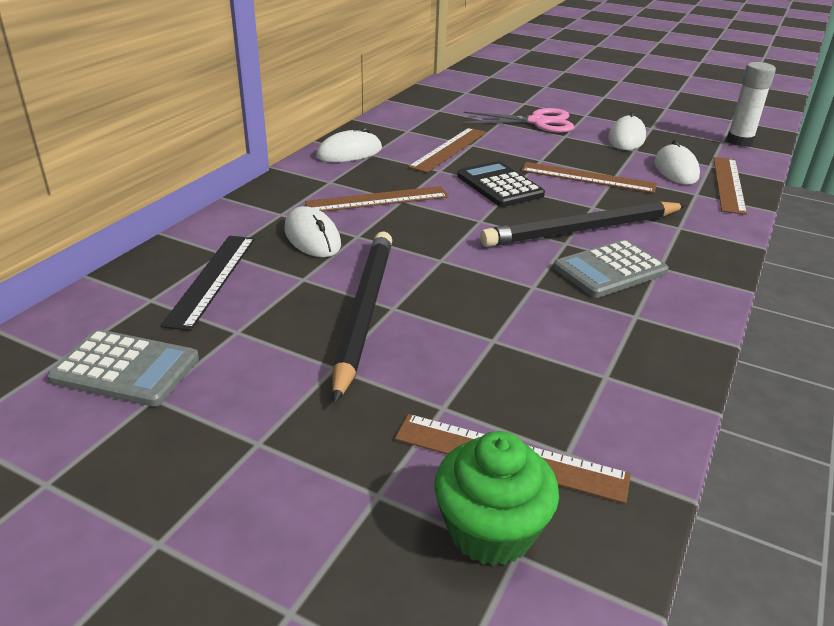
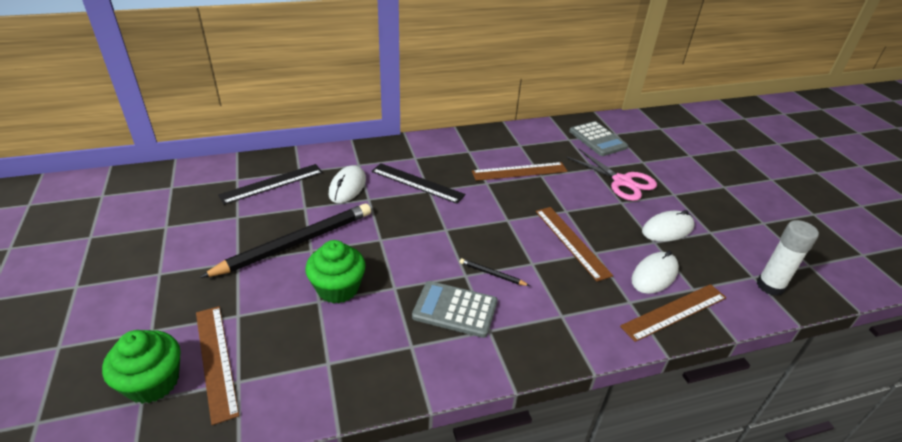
camera: 45 degrees right, 5 degrees up
grey calculator [47,329,199,407] -> grey calculator moved to [569,121,628,156]
brown ruler [305,186,449,212] -> black ruler [371,163,465,204]
white mouse [316,127,382,162] -> none
black calculator [457,161,545,207] -> none
black pencil [480,201,686,247] -> black pencil [460,258,530,286], size x0.40
none -> green cupcake [305,240,366,304]

